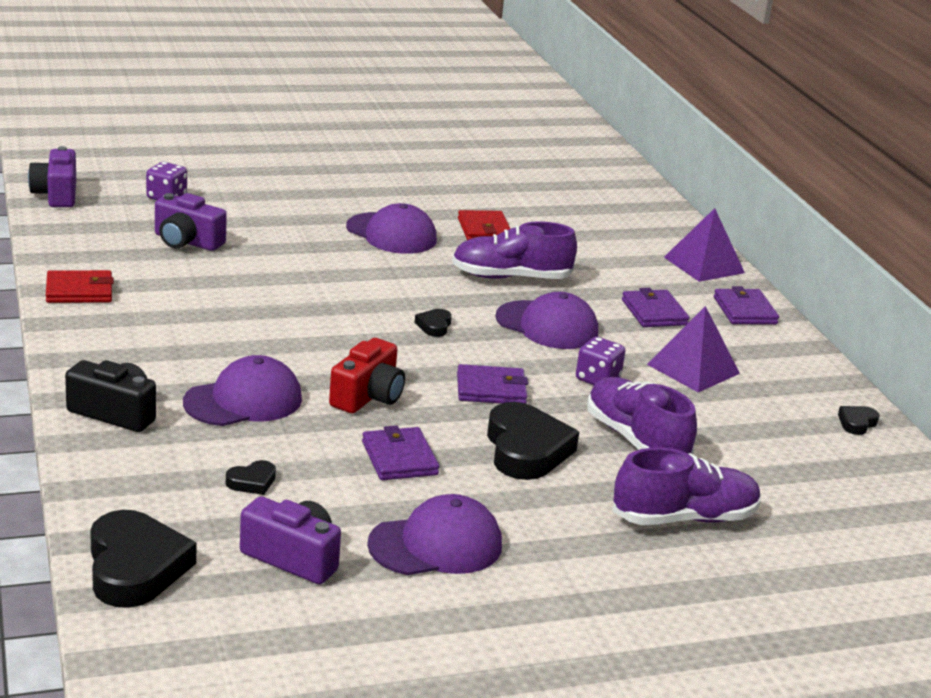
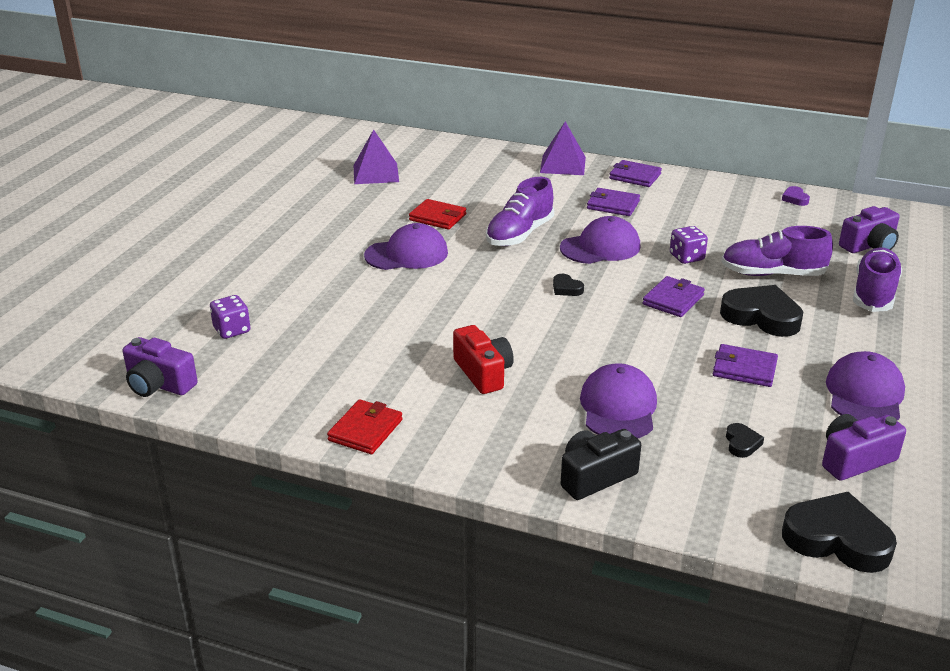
camera: 50 degrees left, 5 degrees up
purple camera [155,193,227,251] -> purple camera moved to [839,206,900,253]
red camera [329,338,405,413] -> red camera moved to [453,325,514,394]
purple pyramid [647,306,740,393] -> purple pyramid moved to [354,129,399,184]
black heart [838,406,879,435] -> purple heart [782,186,810,206]

